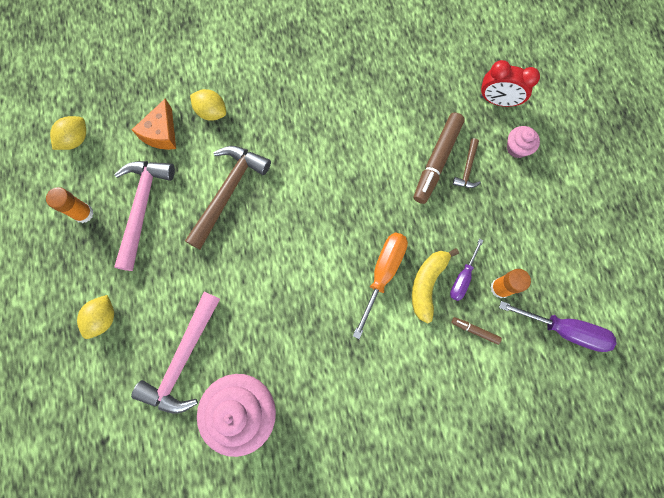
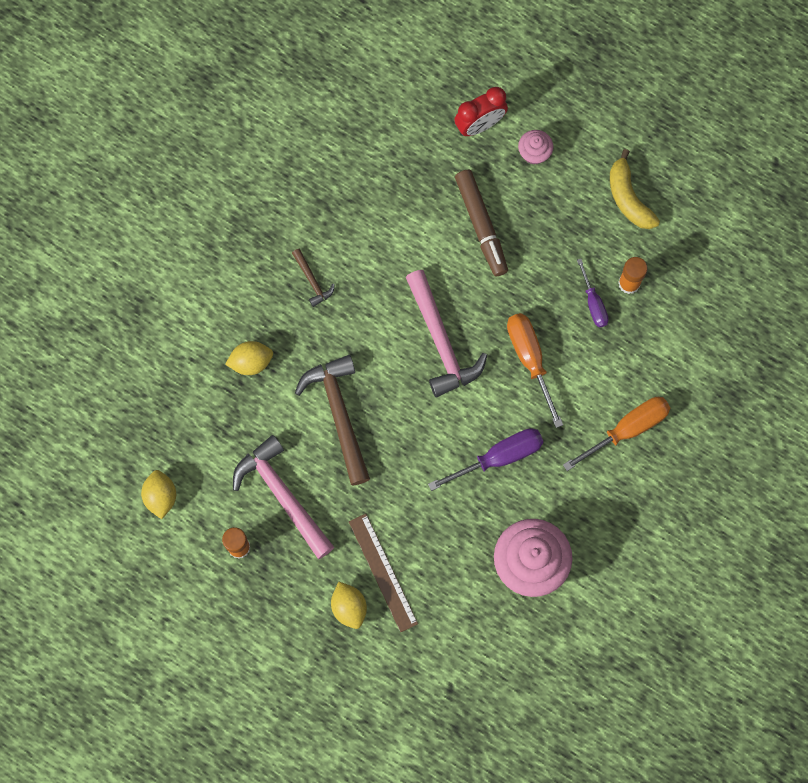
camera: 45 degrees left, 0 degrees up
pink hammer [131,292,220,413] -> pink hammer moved to [406,270,487,397]
orange cheese [132,98,176,150] -> none
yellow banana [412,248,459,324] -> yellow banana moved to [610,149,660,229]
brown marker [451,317,502,345] -> none
brown hammer [453,138,481,188] -> brown hammer moved to [292,249,335,307]
purple screwdriver [499,301,617,352] -> purple screwdriver moved to [428,428,543,491]
none -> brown ruler [349,514,418,632]
none -> orange screwdriver [563,397,670,471]

